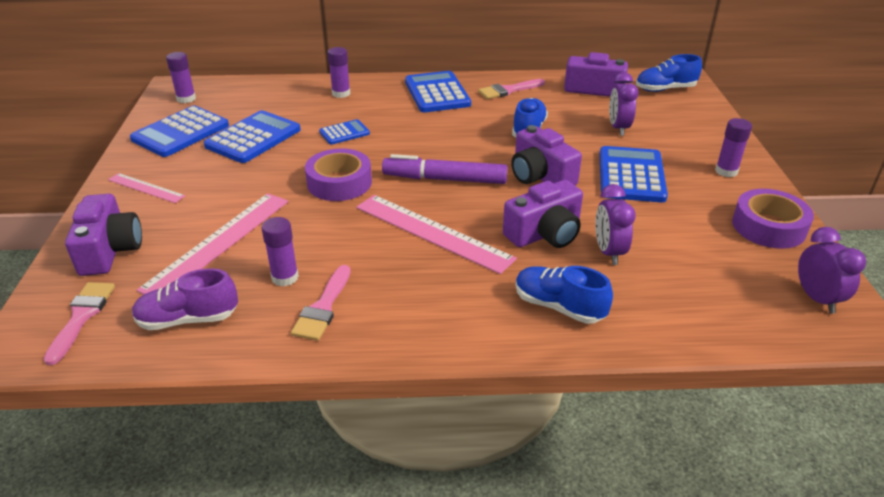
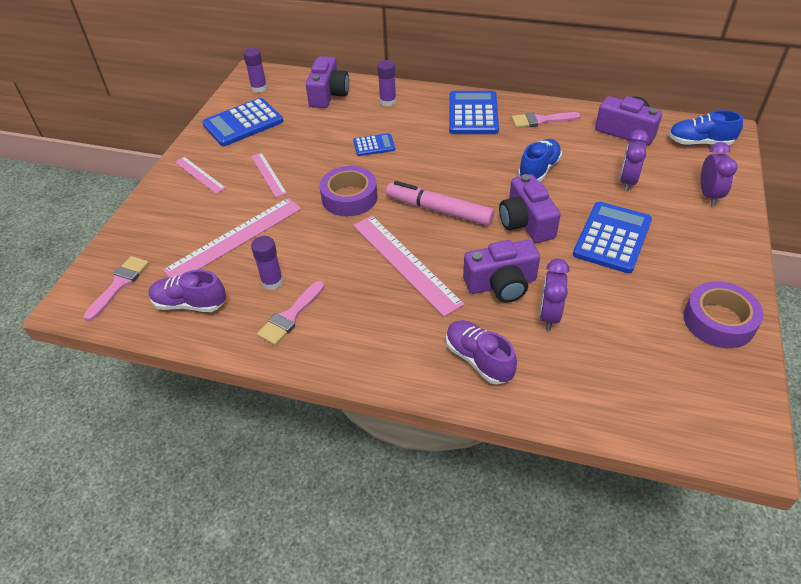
camera: 20 degrees right, 10 degrees up
purple camera [65,194,142,276] -> purple camera moved to [306,56,349,108]
blue calculator [204,110,301,163] -> none
purple marker [382,154,508,184] -> pink marker [386,181,494,226]
blue shoe [515,266,613,324] -> purple shoe [446,320,517,384]
purple glue stick [715,118,752,177] -> none
purple clock [798,227,866,314] -> purple clock moved to [700,142,738,206]
none -> pink ruler [251,153,287,197]

